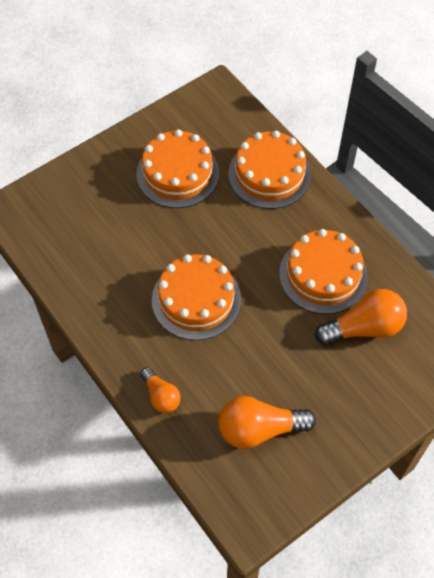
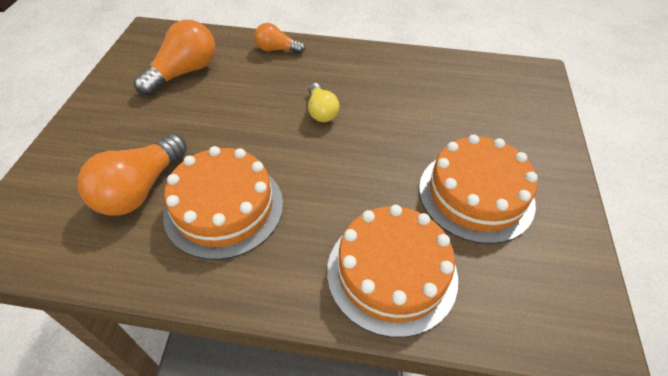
camera: 135 degrees right, 10 degrees down
orange cake [152,254,241,340] -> yellow light bulb [308,83,339,122]

